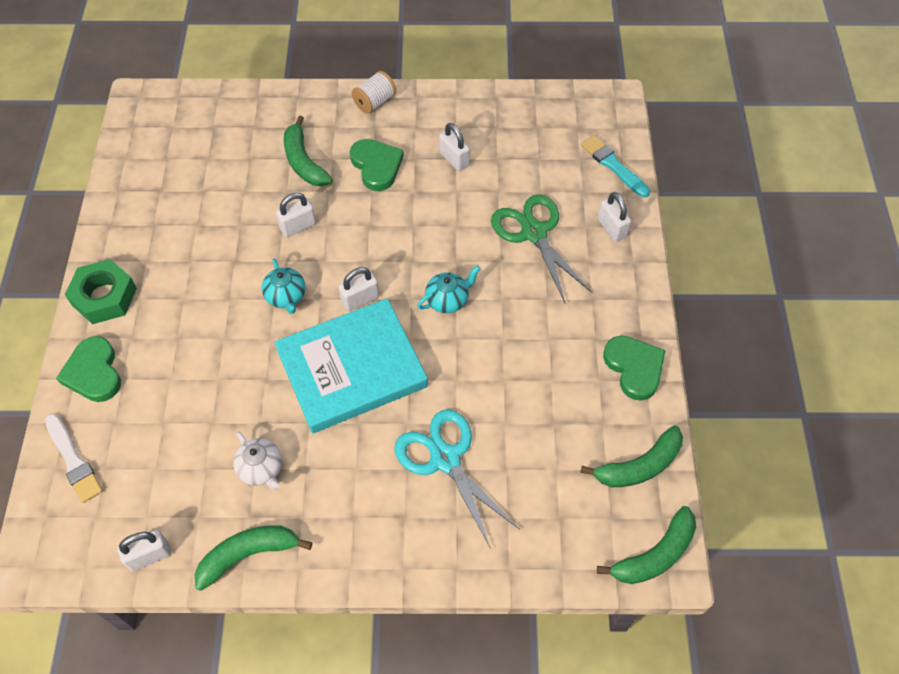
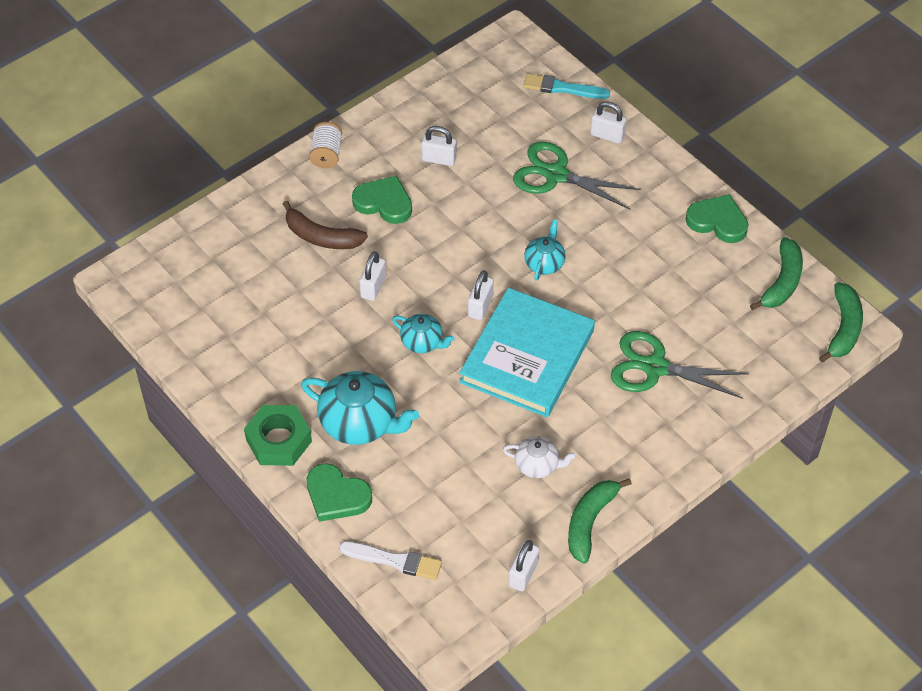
camera: 40 degrees left, 5 degrees down
green banana [284,115,333,186] -> brown banana [283,201,368,249]
turquoise scissors [394,409,520,549] -> green scissors [611,331,749,399]
none -> turquoise teapot [301,371,419,445]

